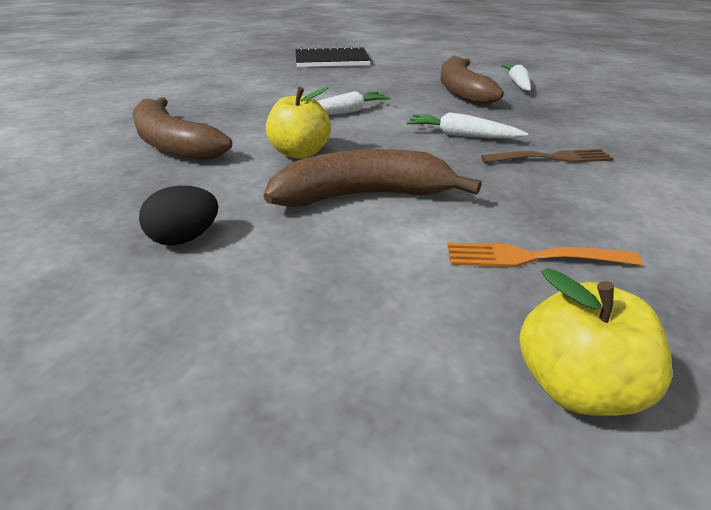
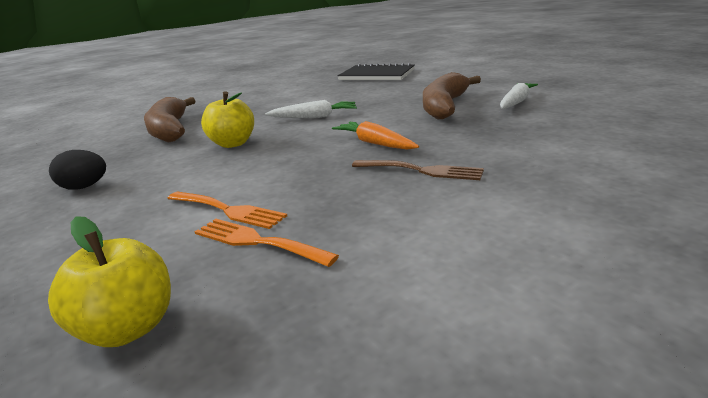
camera: 30 degrees right, 10 degrees down
brown banana [264,149,482,207] -> none
white carrot [407,112,528,139] -> orange carrot [332,121,419,150]
none -> orange fork [167,192,287,229]

